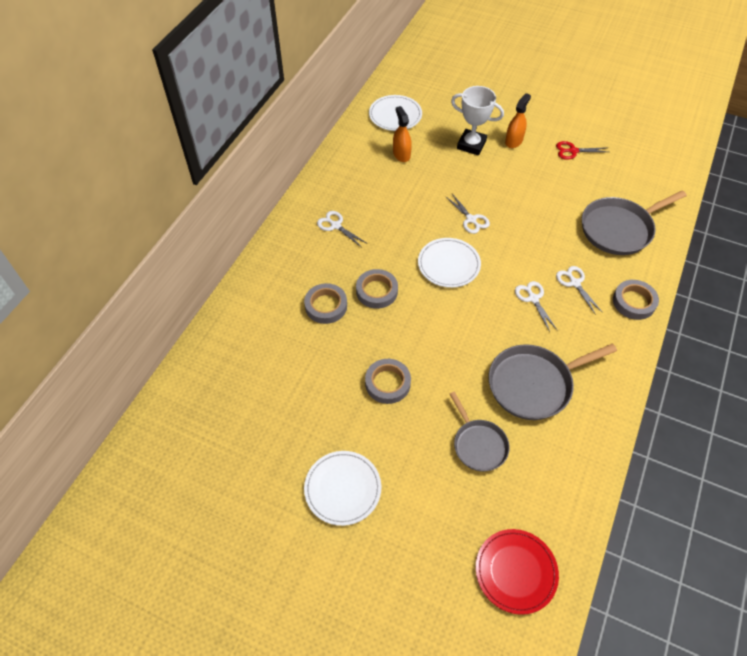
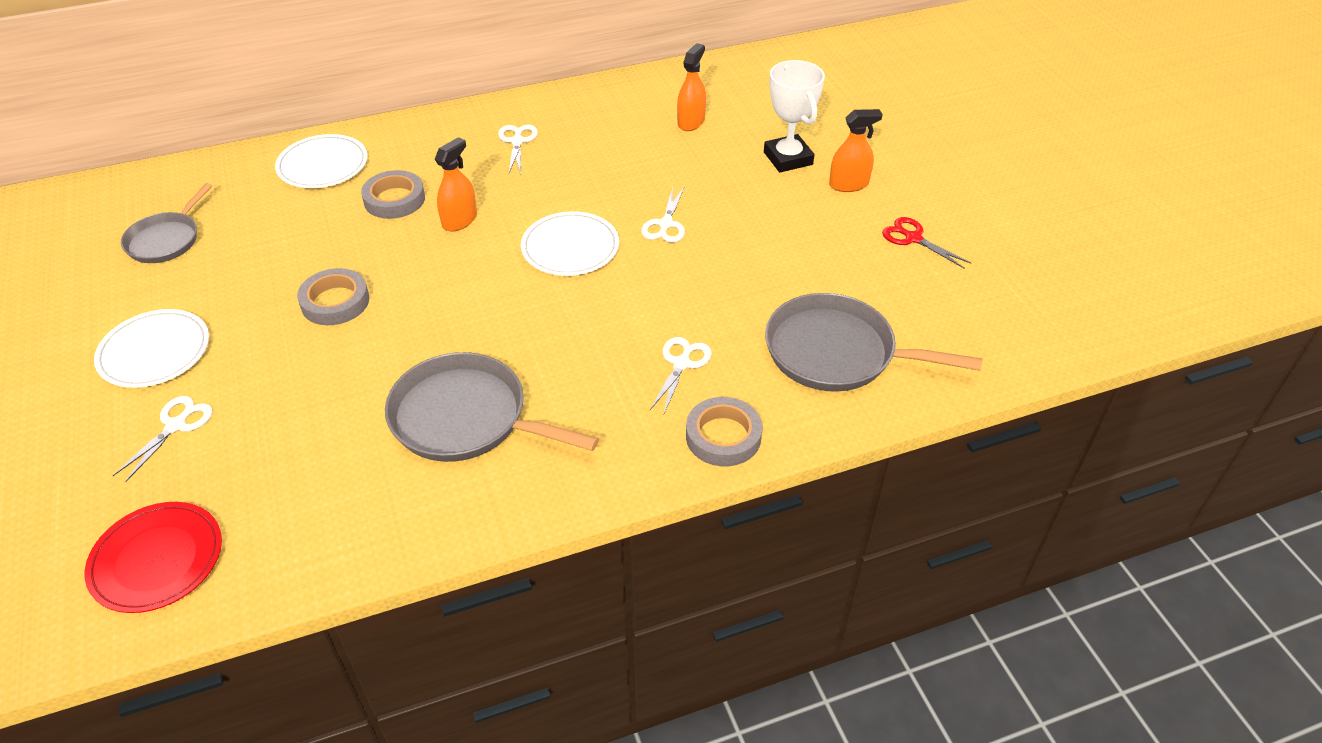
camera: 45 degrees right, 10 degrees down
grey tape [356,269,398,309] -> orange spray bottle [435,137,477,232]
white plate [369,95,422,131] -> white plate moved to [275,134,368,188]
grey pan [450,392,510,471] -> grey pan moved to [121,183,212,263]
white scissors [515,281,557,332] -> white scissors moved to [113,396,213,482]

